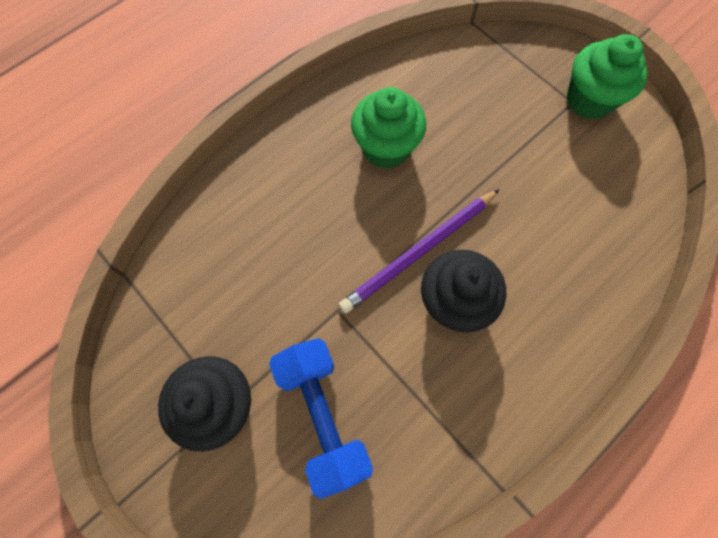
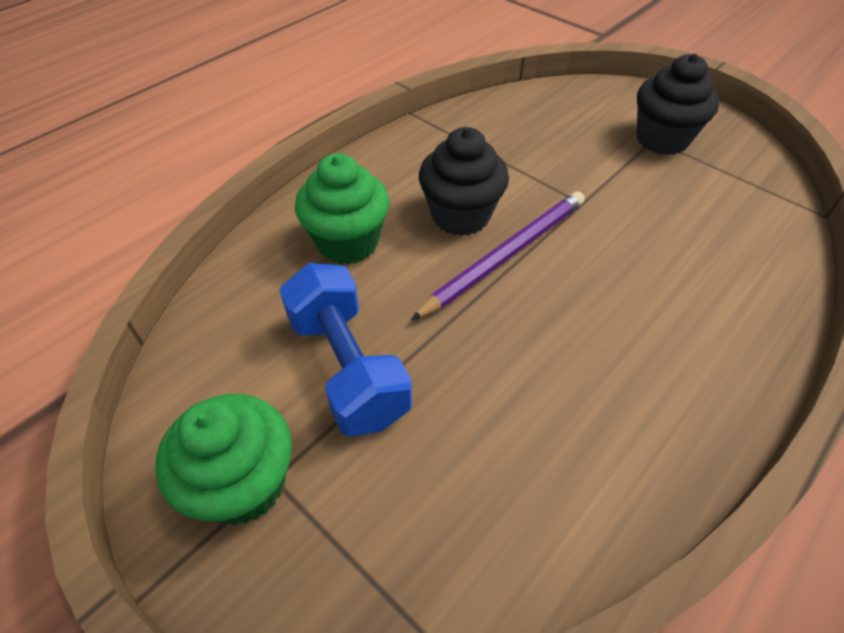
camera: 175 degrees right, 20 degrees down
blue dumbbell [269,338,373,499] -> blue dumbbell moved to [279,263,412,437]
green cupcake [351,87,426,169] -> green cupcake moved to [295,153,390,265]

